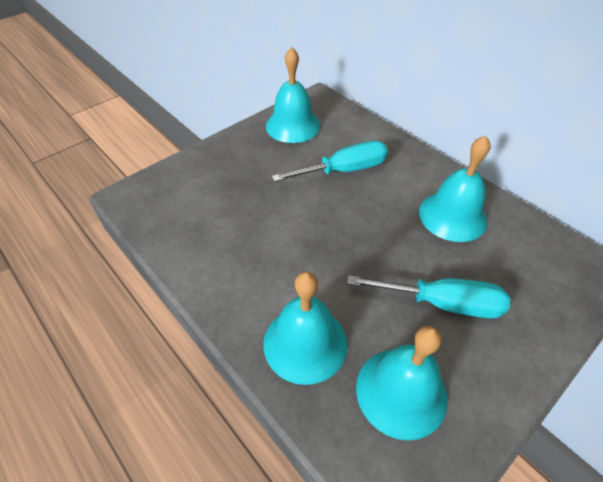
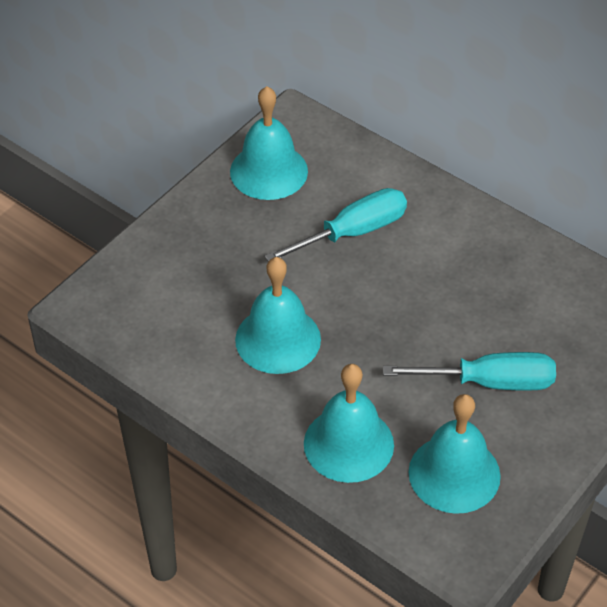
camera: 10 degrees left, 0 degrees up
turquoise bell [419,135,490,242] -> turquoise bell moved to [235,257,321,374]

